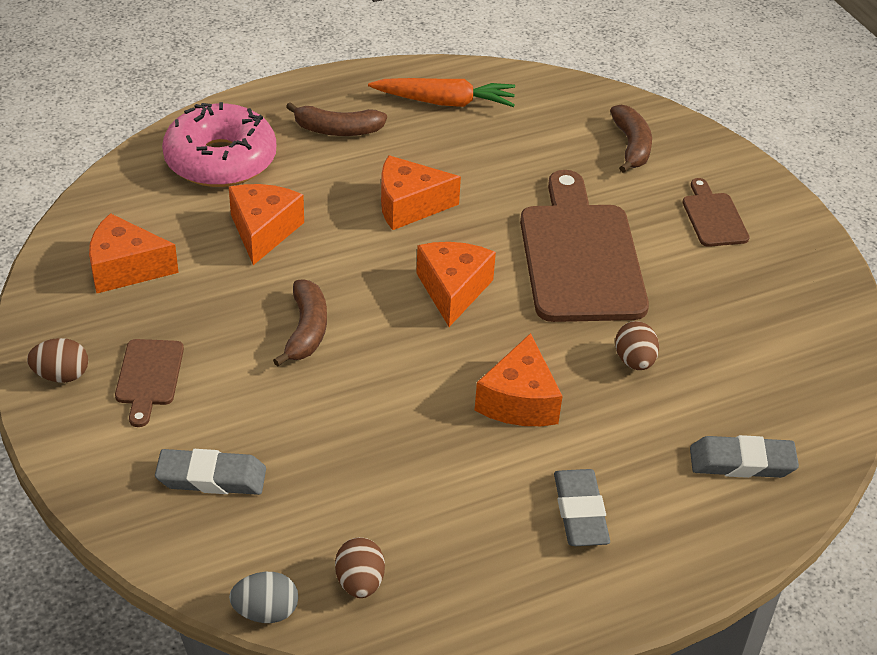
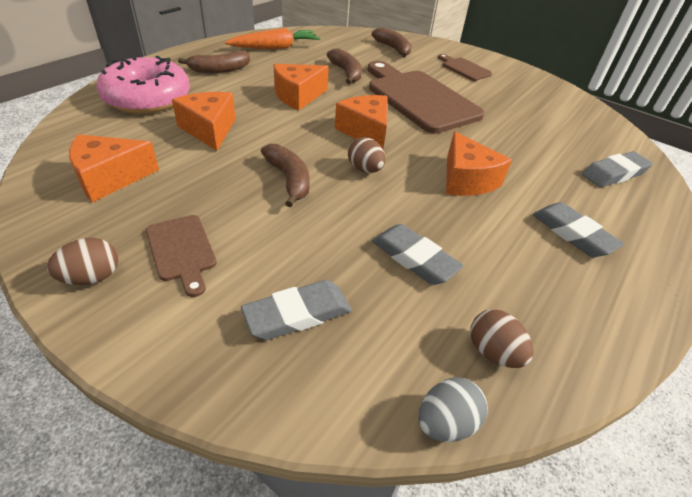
camera: 30 degrees left, 0 degrees up
brown egg [615,321,659,370] -> brown egg moved to [348,137,386,173]
none -> brown banana [327,48,362,84]
none -> grey eraser [372,224,464,285]

